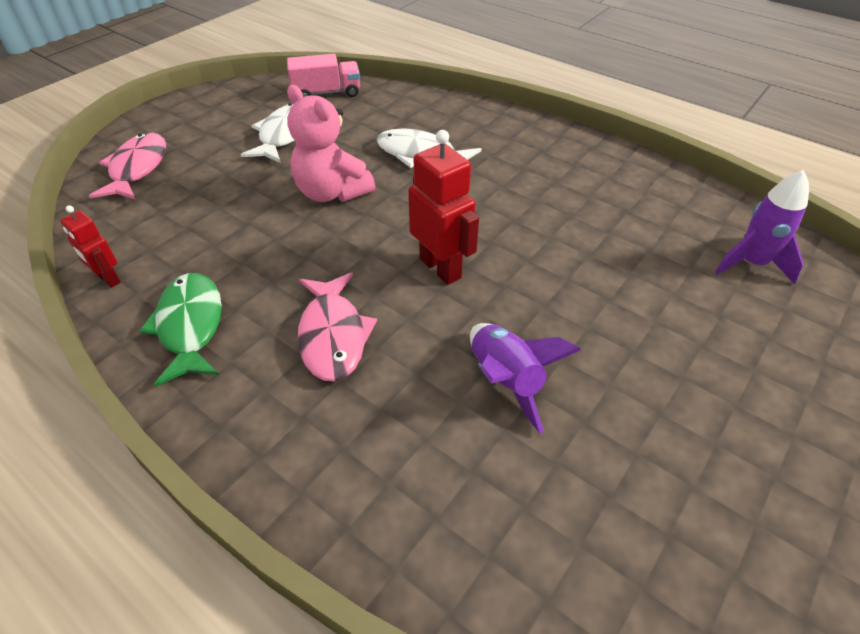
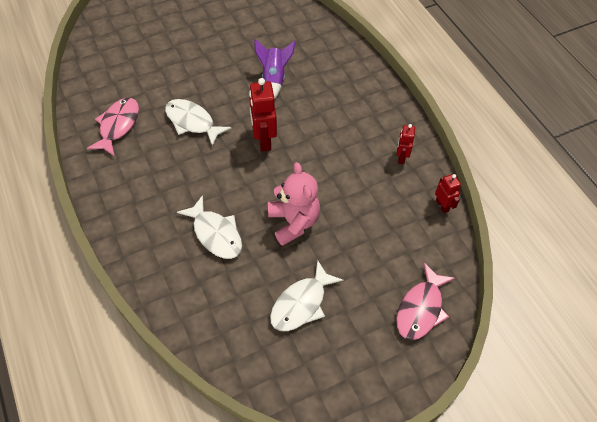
camera: 155 degrees left, 10 degrees up
green fish [139,273,222,387] -> red robot [397,124,415,164]
pink truck [287,54,360,97] -> none
pink fish [297,272,377,381] -> pink fish moved to [87,98,139,156]
purple rocket [715,170,809,285] -> none
none -> white fish [165,99,231,147]

